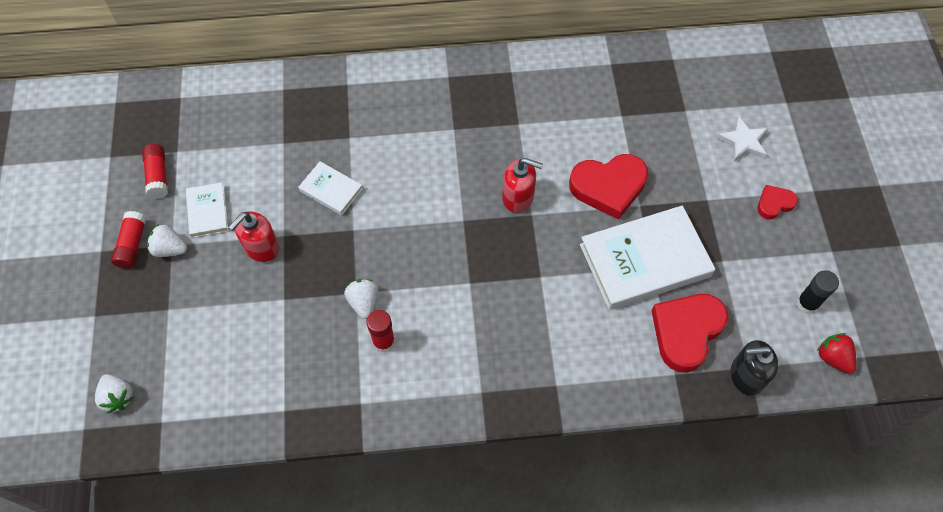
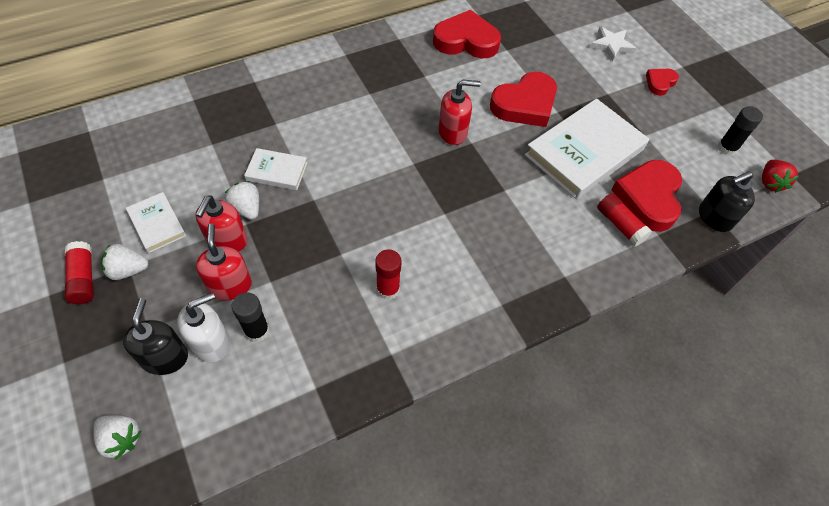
camera: 25 degrees left, 5 degrees down
red glue stick [142,144,168,199] -> red glue stick moved to [597,193,652,246]
white strawberry [344,279,379,319] -> white strawberry moved to [225,181,259,220]
red strawberry [817,333,857,374] -> red strawberry turned 120 degrees counterclockwise [762,160,799,193]
none -> black soap dispenser [123,298,188,375]
none -> white soap dispenser [177,292,230,363]
none -> red soap dispenser [196,224,252,301]
none -> black glue stick [232,292,270,342]
none -> red heart [433,10,501,58]

